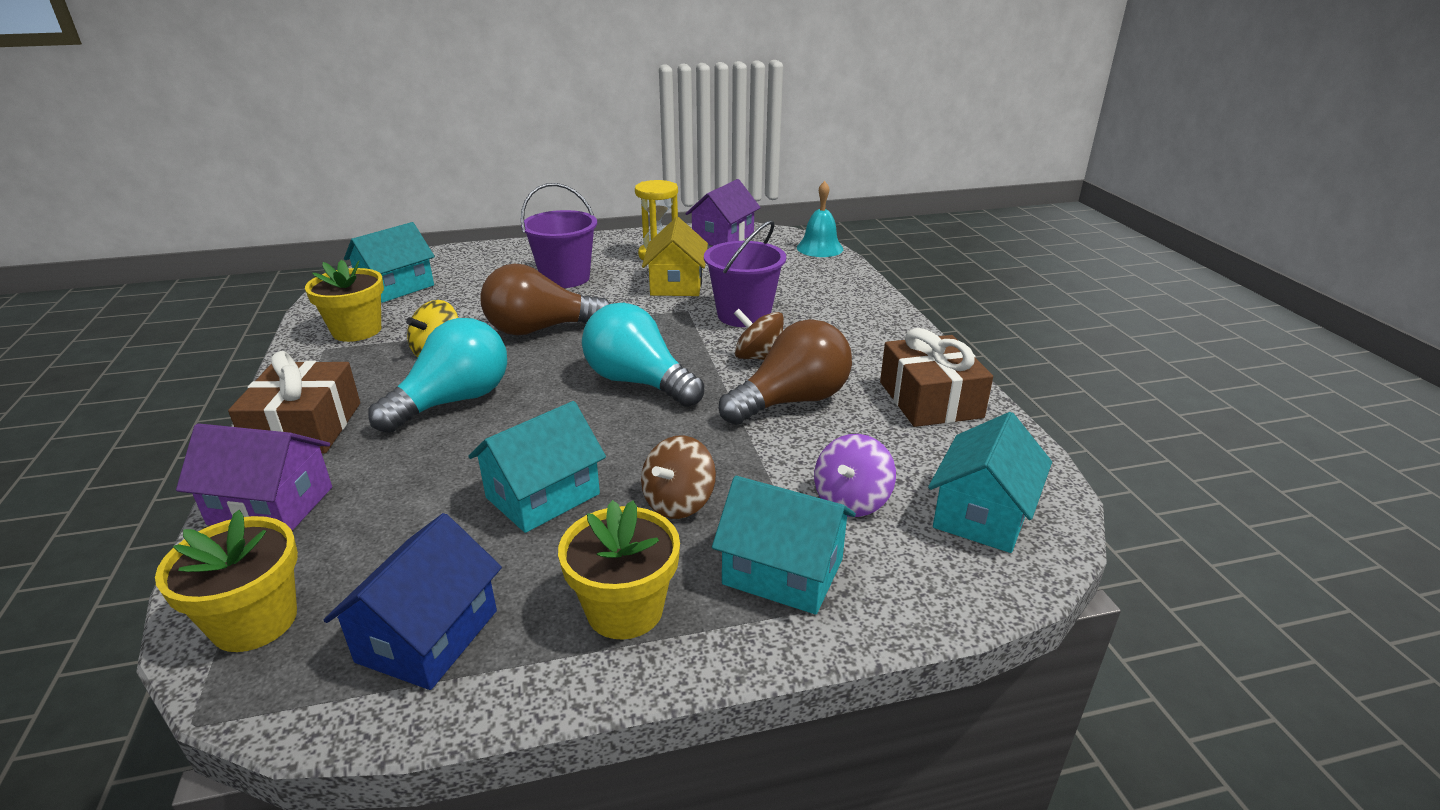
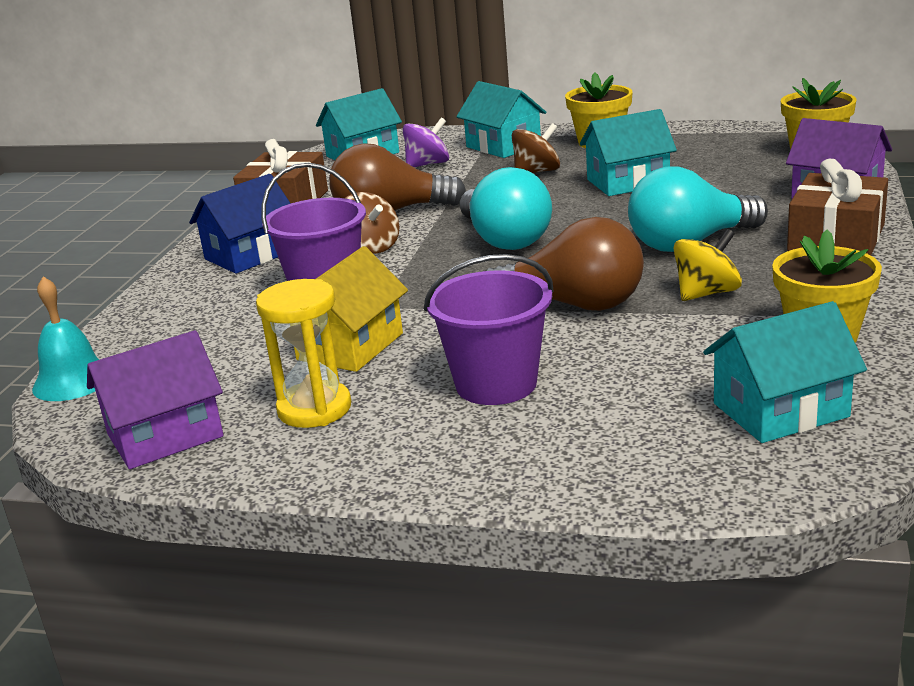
camera: 150 degrees left, 5 degrees down
blue house [323,513,502,690] -> blue house moved to [189,174,291,274]

